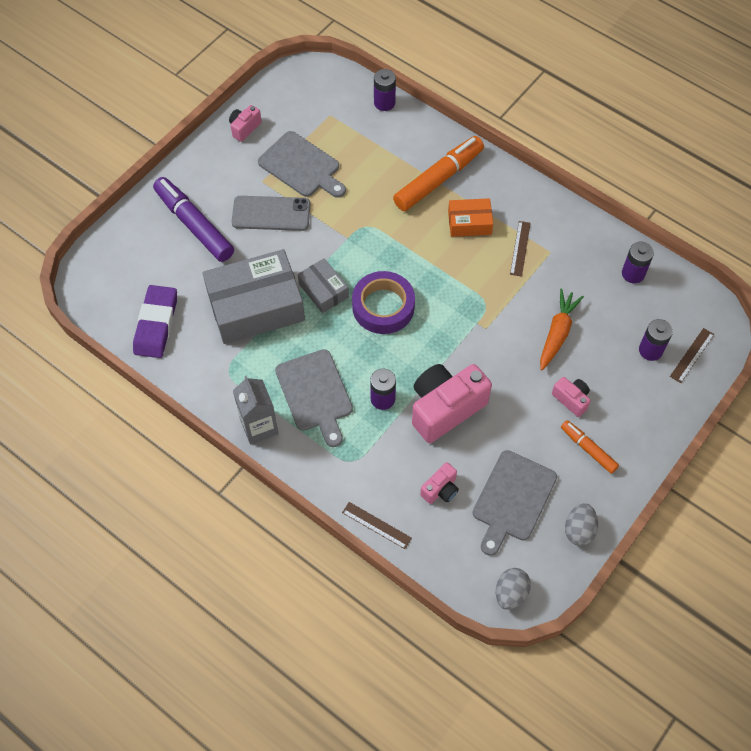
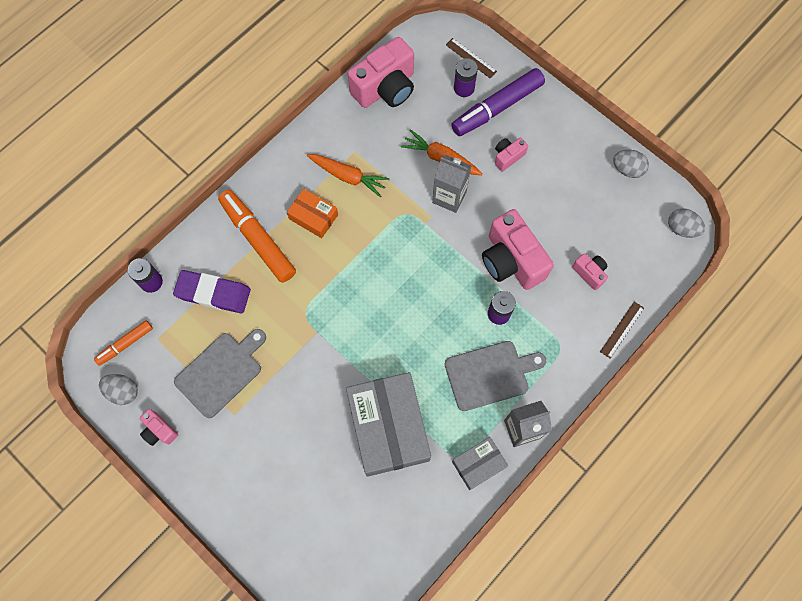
camera: 85 degrees left, 10 degrees up
purple eraser [133,285,177,358] -> purple eraser moved to [173,270,251,313]
purple marker [153,177,234,262] -> purple marker moved to [451,68,545,136]
grey phone [231,196,310,231] -> none
grey box [298,258,349,313] -> grey box moved to [452,437,508,490]
purple tape [352,271,415,334] -> none
orange box [448,198,493,237] -> orange box turned 60 degrees counterclockwise [287,189,338,238]
grey cutting board [473,450,557,556] -> none
brown ruler [510,221,531,277] -> orange carrot [307,154,390,197]
orange marker [561,420,619,474] -> orange marker moved to [94,320,153,366]
purple battery [622,242,654,283] -> pink camera [348,37,414,108]
none -> grey egg [99,374,138,405]
none -> grey carton [432,155,472,213]

